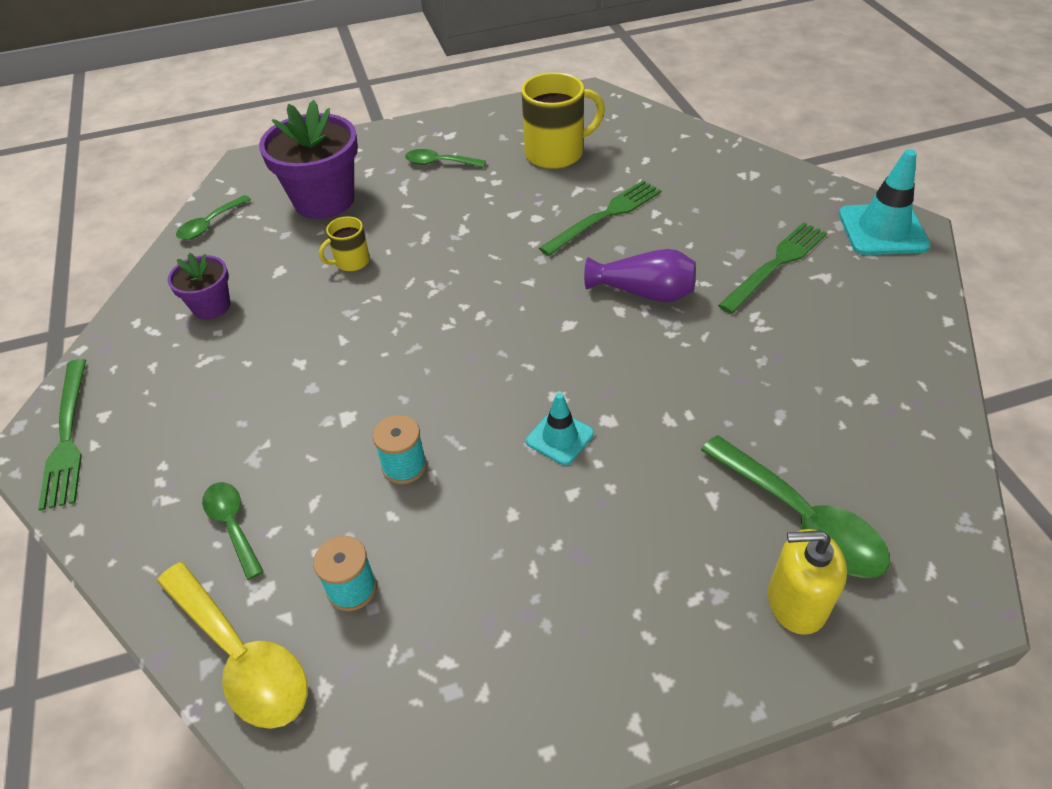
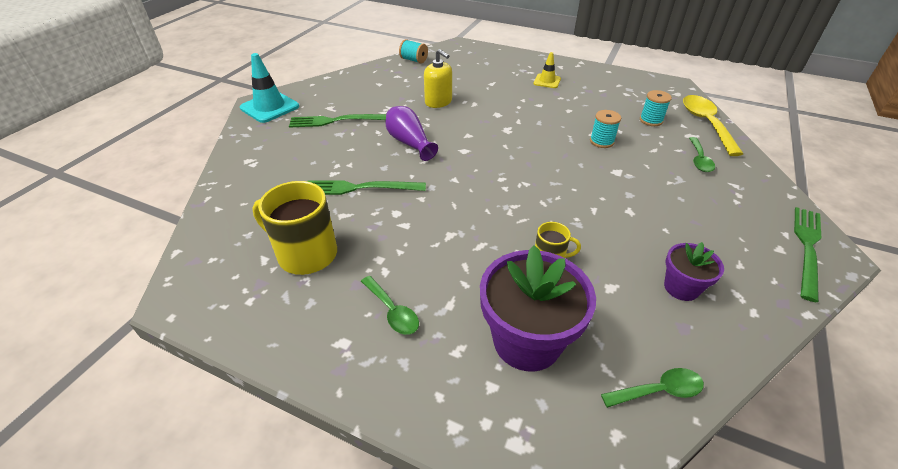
camera: 140 degrees left, 5 degrees down
turquoise traffic cone [526,393,594,465] -> none
green spoon [701,435,890,578] -> none
yellow soap dispenser [768,529,847,635] -> yellow soap dispenser moved to [424,49,452,108]
none -> turquoise spool [399,39,428,64]
none -> yellow traffic cone [533,52,561,88]

